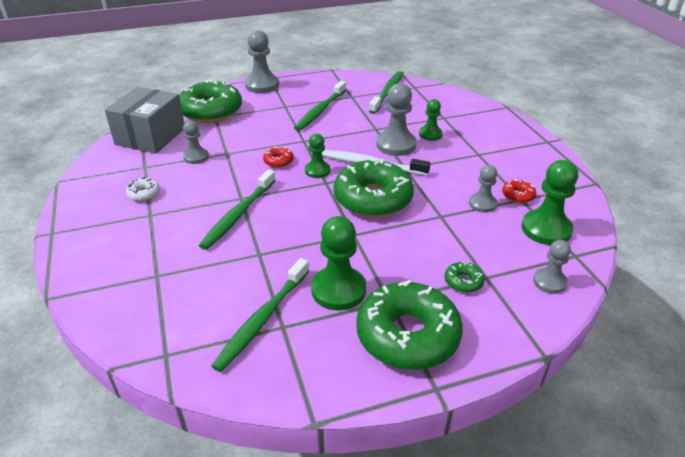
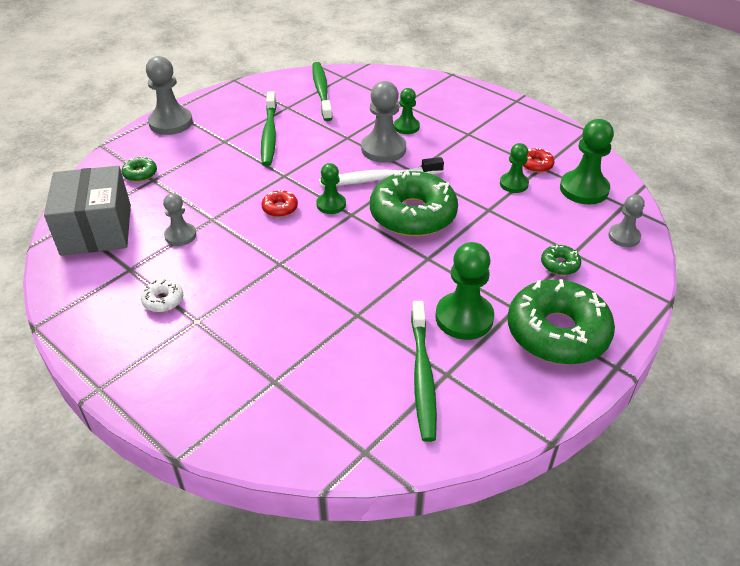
camera: 30 degrees left, 5 degrees up
green donut [179,80,242,123] -> green donut [122,156,157,182], size x0.42
green toothbrush [199,169,276,250] -> none
grey pawn [469,165,497,213] -> green pawn [500,143,529,193]

